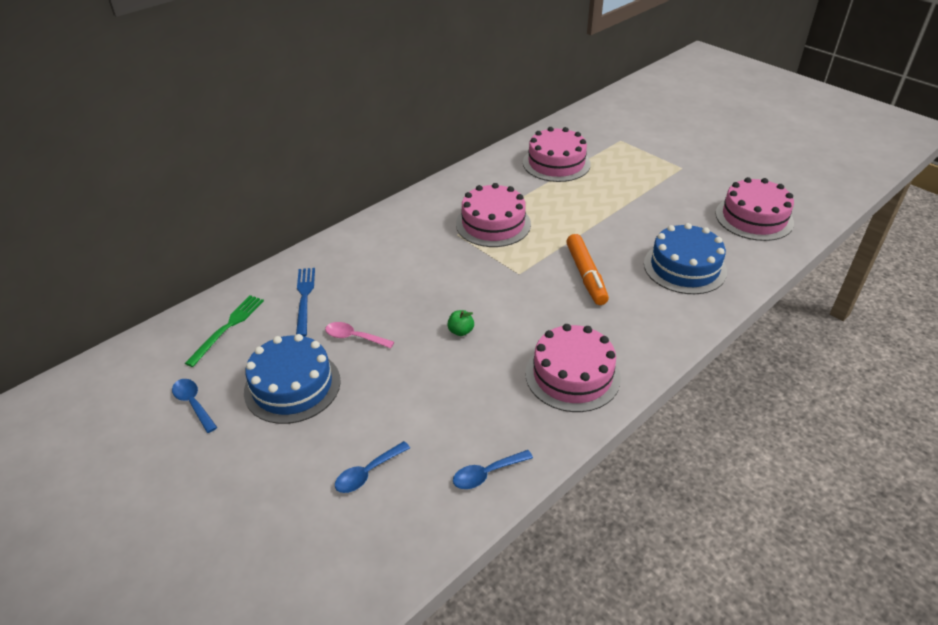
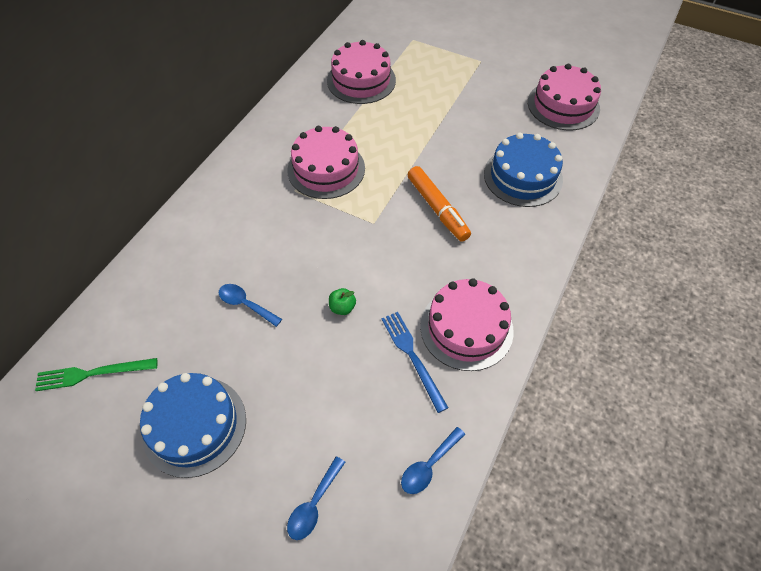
camera: 20 degrees left, 15 degrees up
blue spoon [172,379,217,433] -> blue spoon moved to [219,284,282,327]
green fork [185,295,264,367] -> green fork turned 105 degrees counterclockwise [35,358,157,391]
blue fork [296,268,315,336] -> blue fork moved to [381,312,448,413]
pink spoon [325,322,394,348] -> none

